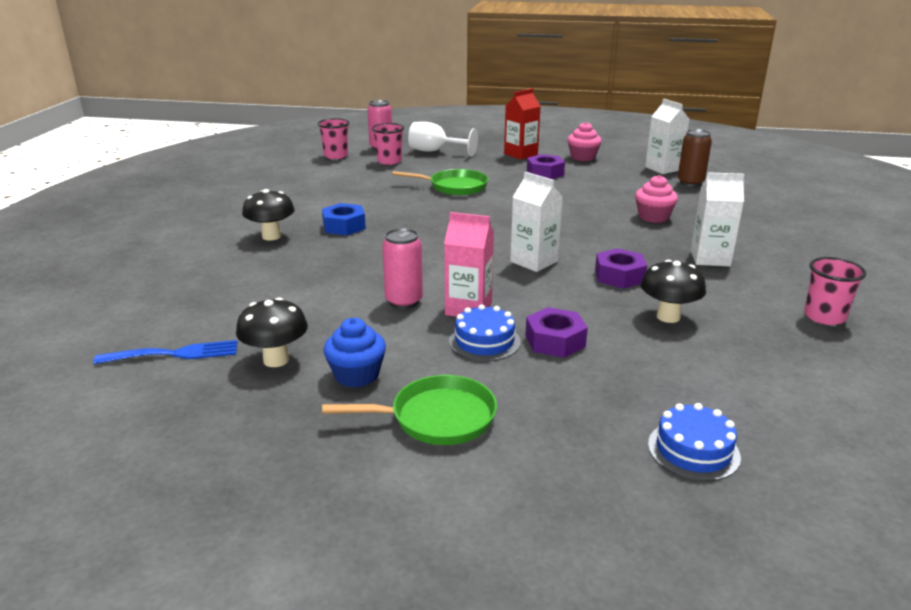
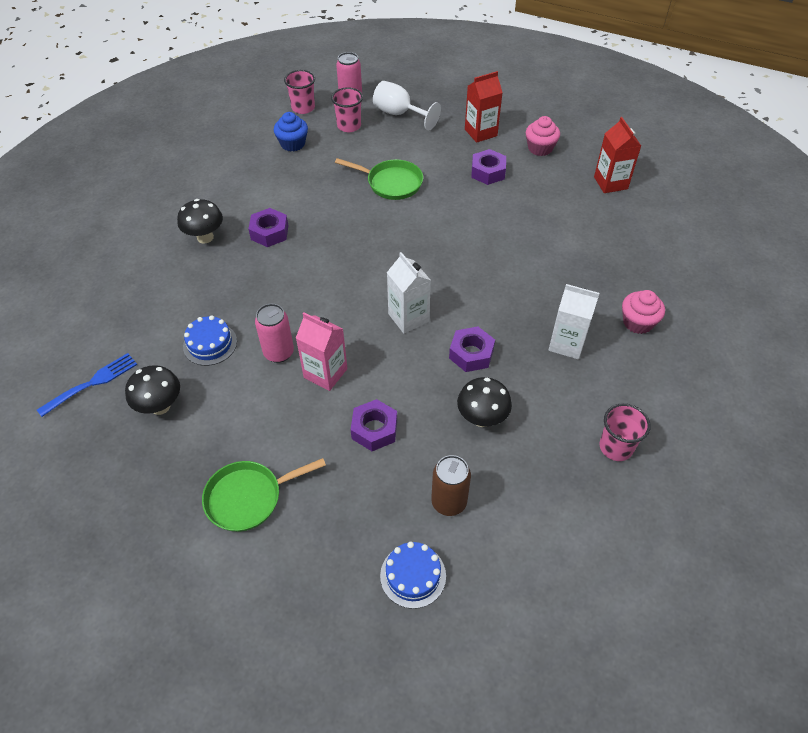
camera: 15 degrees right, 25 degrees up
blue fork [93,340,238,364] -> blue fork turned 45 degrees counterclockwise [37,353,137,417]
blue nut [322,203,366,235] -> purple nut [248,208,288,247]
green pan [322,375,497,445] -> green pan turned 150 degrees clockwise [202,458,326,532]
blue cupcake [323,318,386,387] -> blue cupcake moved to [274,112,308,152]
blue cake [449,304,521,361] -> blue cake moved to [183,315,237,366]
pink cupcake [635,175,678,223] -> pink cupcake moved to [622,290,665,334]
white carton [645,99,689,174] -> red carton [594,117,641,193]
brown can [678,129,712,187] -> brown can moved to [431,455,471,516]

